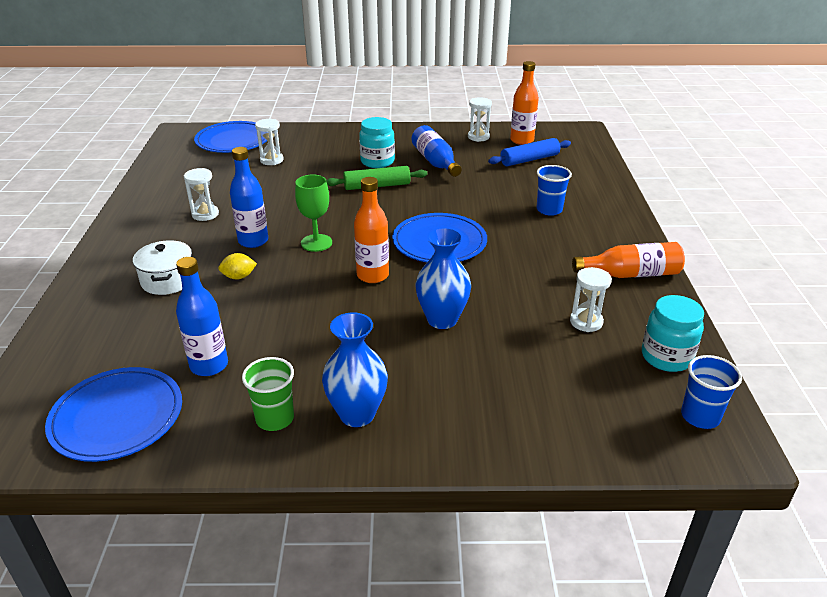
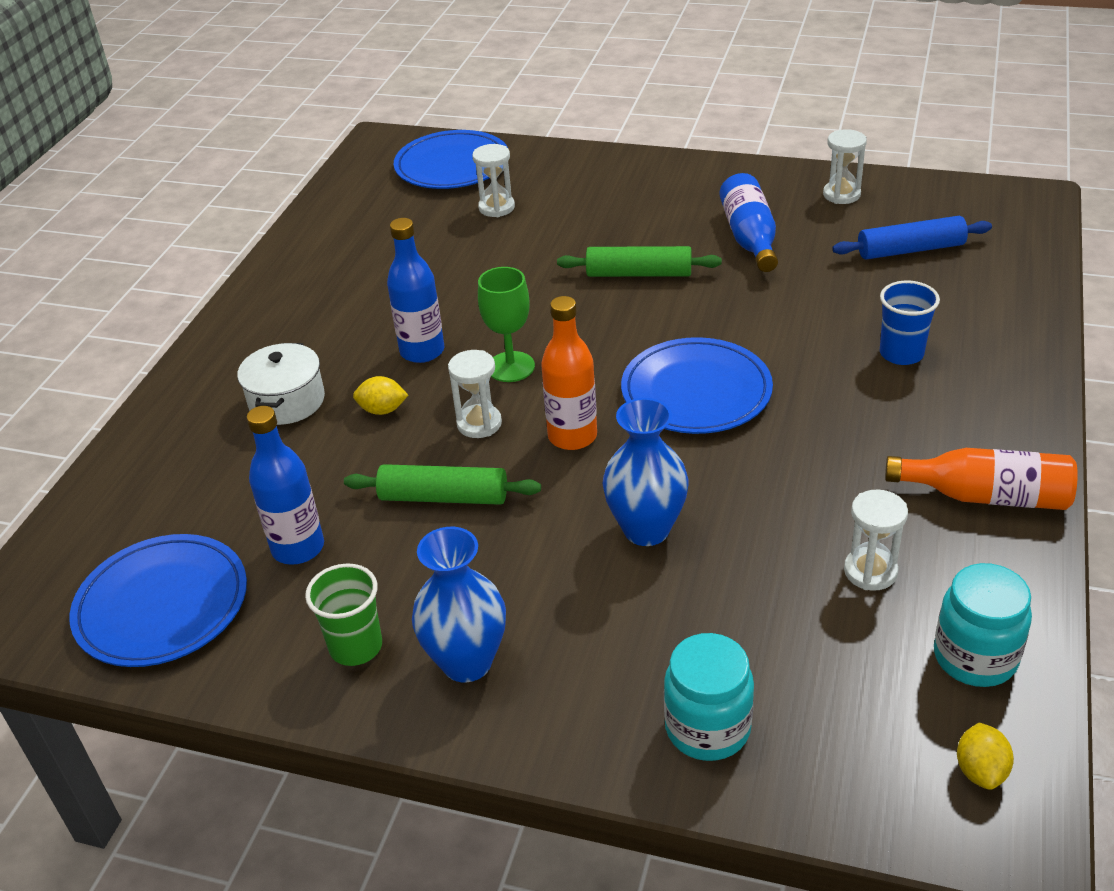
camera: 20 degrees right, 5 degrees up
white hourglass [184,168,219,221] -> white hourglass moved to [448,350,502,438]
turquoise jar [359,117,395,168] -> turquoise jar moved to [664,633,754,761]
orange bottle [510,61,539,145] -> none
blue cup [681,355,742,429] -> yellow lemon [957,723,1014,790]
none -> green rolling pin [344,464,541,505]

